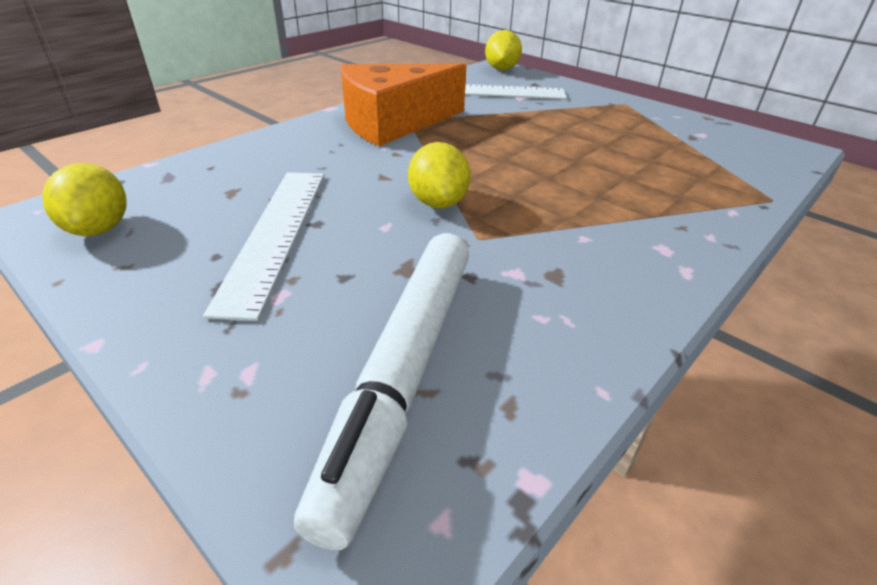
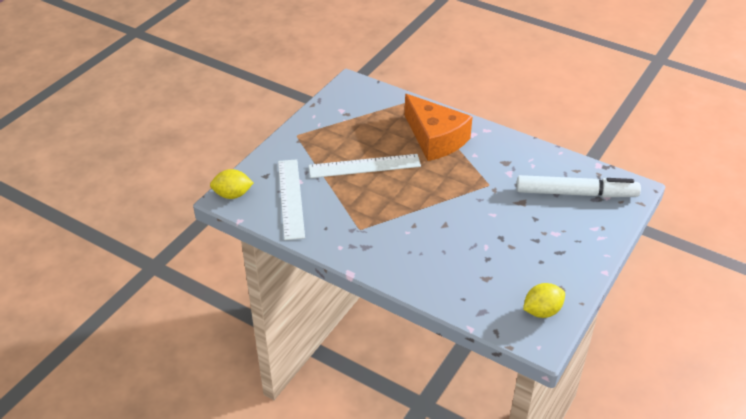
camera: 100 degrees left, 5 degrees up
white ruler [203,172,324,321] -> white ruler moved to [308,154,421,178]
orange cheese [341,63,466,146] -> orange cheese moved to [405,94,473,161]
yellow lemon [408,142,471,208] -> none

